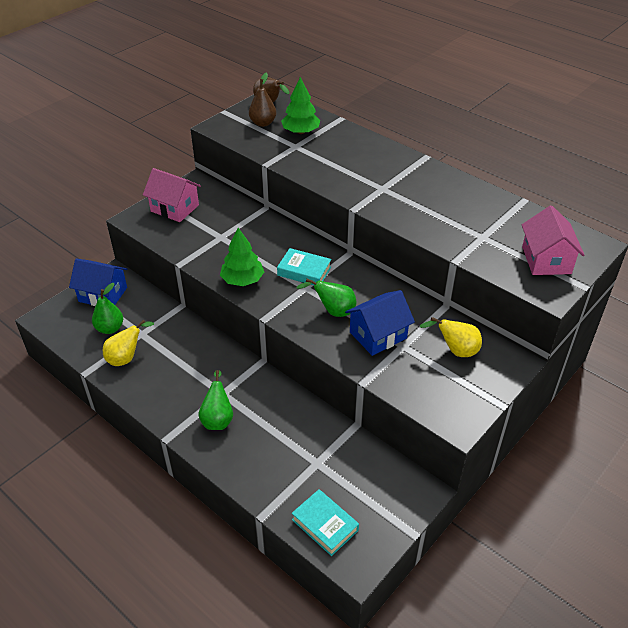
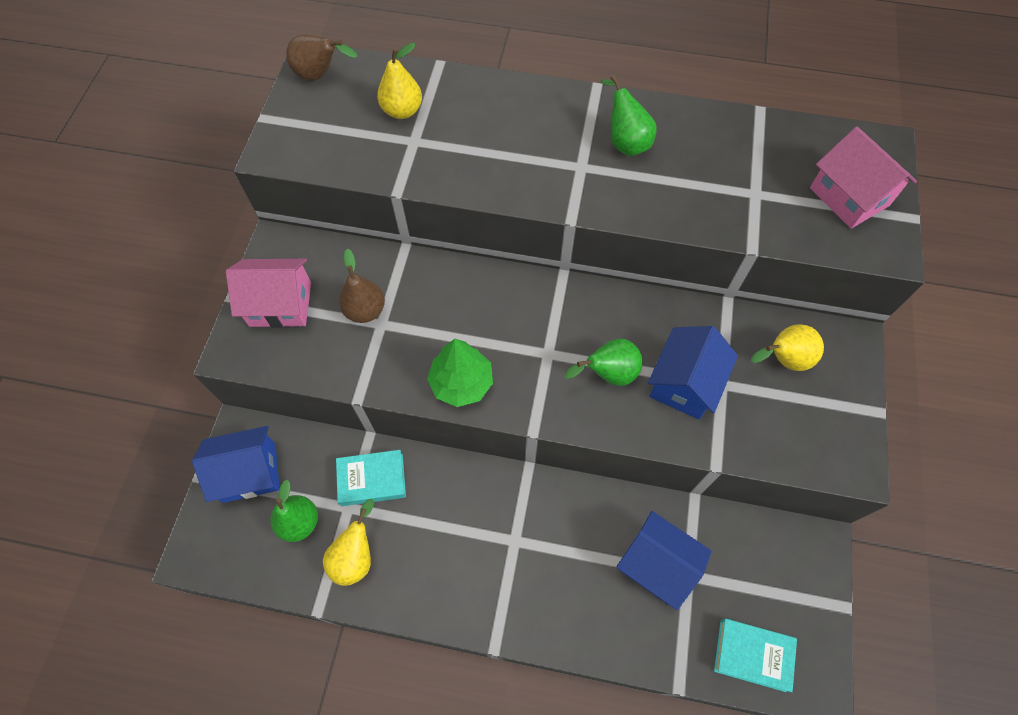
camera: 30 degrees left, 20 degrees up
green pear [198,370,233,430] -> green pear moved to [600,75,657,156]
brown pear [249,73,276,127] -> brown pear moved to [339,249,385,323]
turquoise book [277,248,331,285] -> turquoise book moved to [336,450,406,506]
green tree [281,77,320,134] -> yellow pear [377,43,422,119]
none -> blue house [617,511,712,610]

